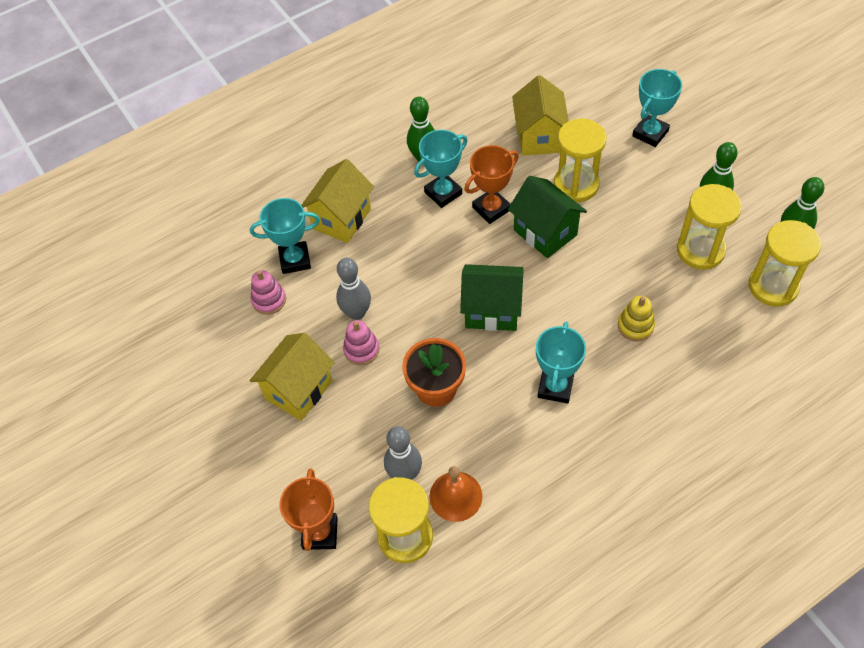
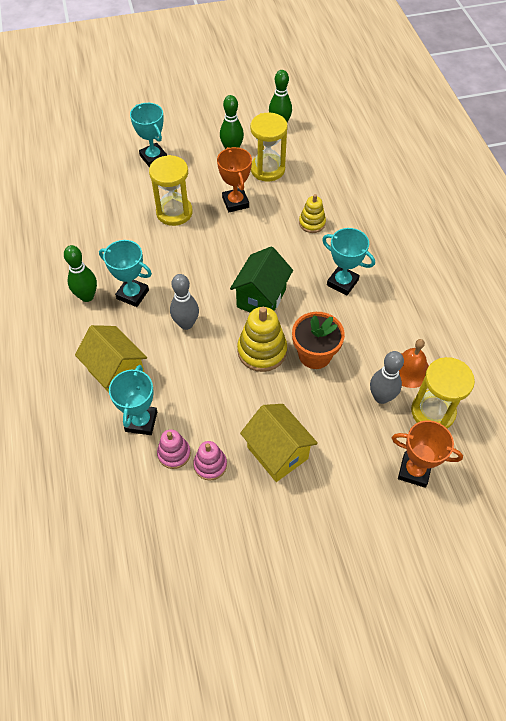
camera: 75 degrees left, 0 degrees up
grey bowling pin [336,258,371,320] -> grey bowling pin moved to [170,274,199,330]
pink stacking toy [343,320,380,365] -> pink stacking toy moved to [193,441,227,481]
turquoise trophy [414,130,468,208] -> turquoise trophy turned 45 degrees counterclockwise [99,240,152,307]
orange trophy [464,145,519,224] -> orange trophy moved to [217,147,252,212]
green house [508,176,587,258] -> none
yellow house [512,75,569,156] -> none
yellow hourglass [749,220,821,307] -> none
none -> yellow stacking toy [237,307,287,372]

